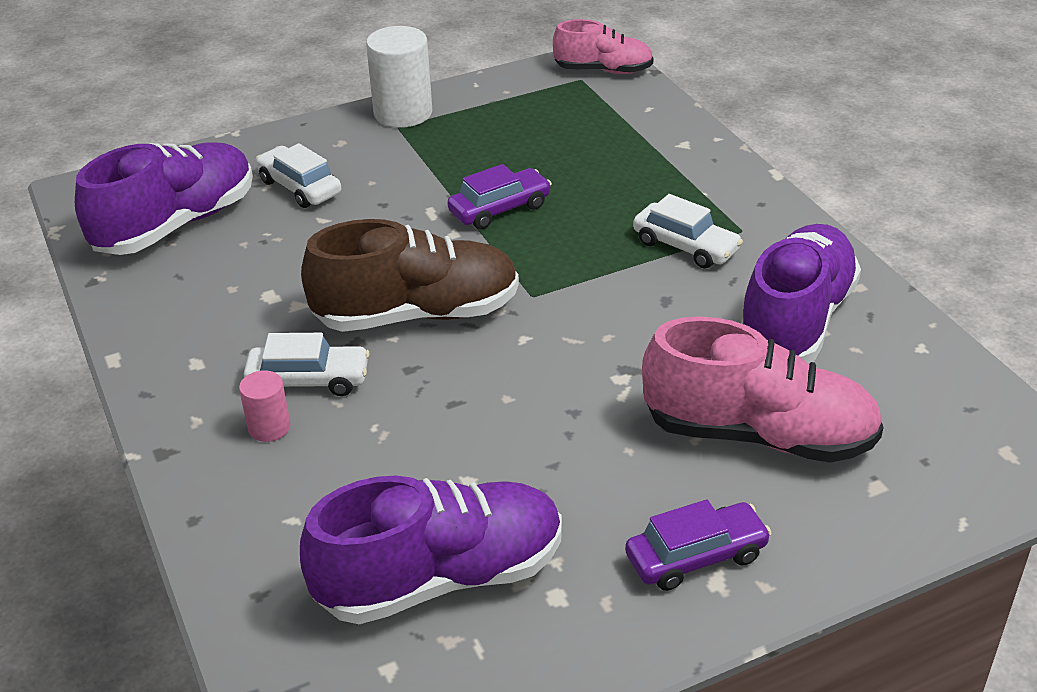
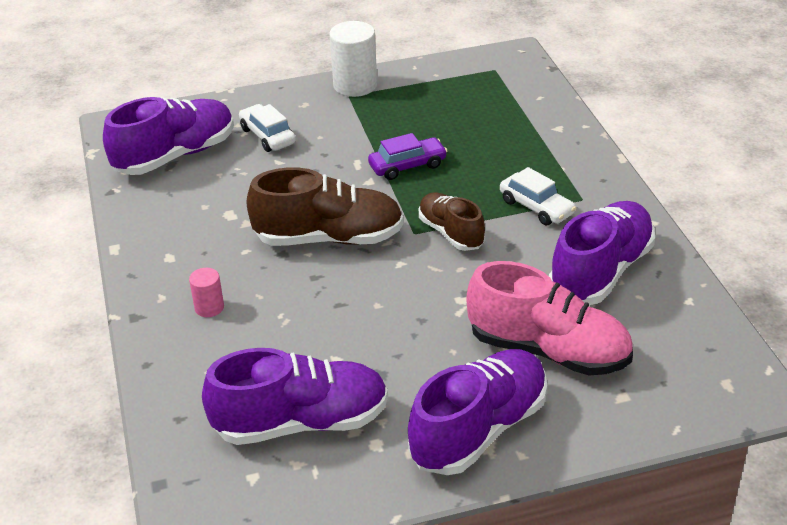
camera: 10 degrees right, 0 degrees up
white car [243,333,370,396] -> none
pink shoe [553,19,654,74] -> none
purple car [625,499,771,591] -> purple shoe [408,349,547,475]
none -> brown shoe [419,192,485,251]

